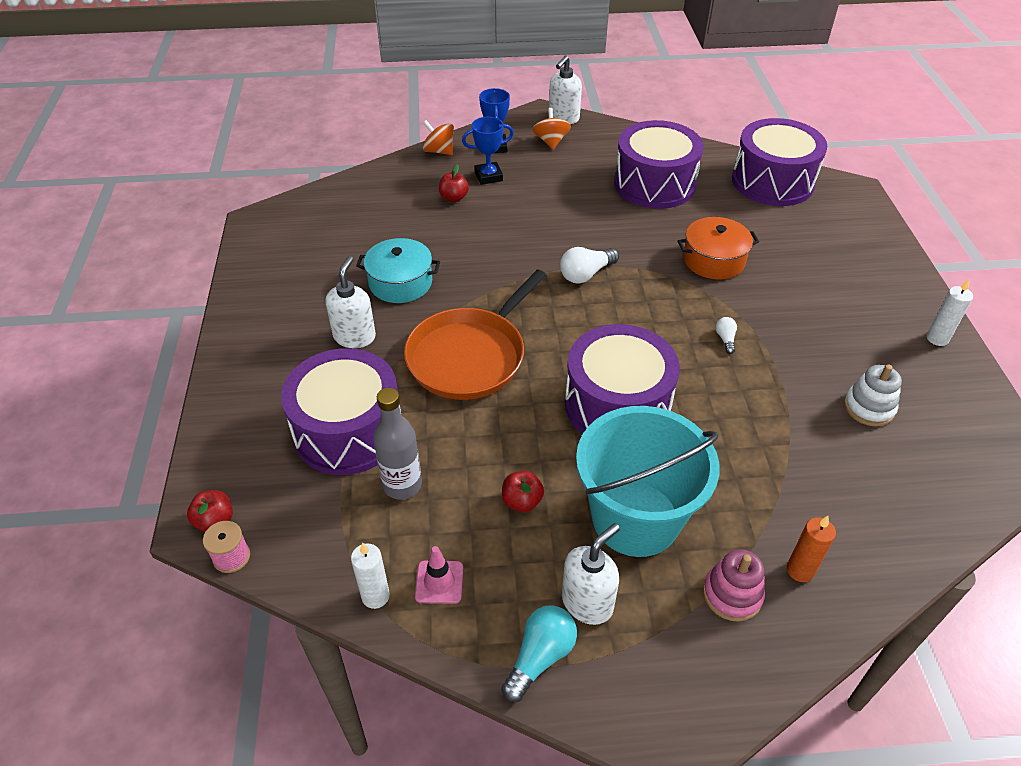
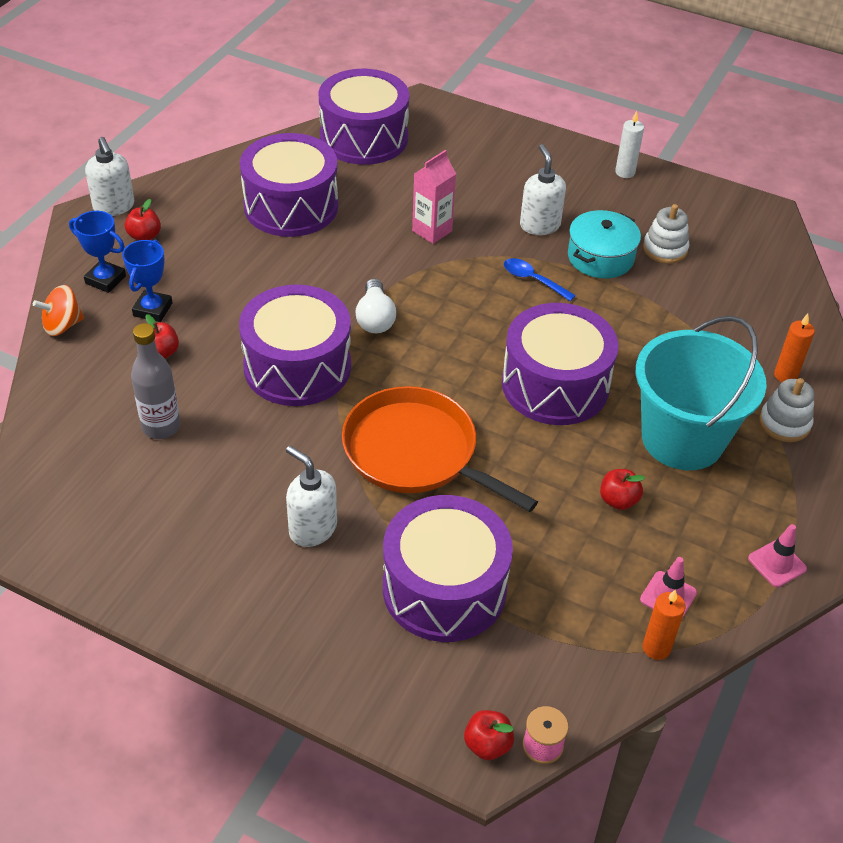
camera: 60 degrees left, 0 degrees up
white candle [351,542,390,609] -> orange candle [643,589,685,660]
turquoise pot [356,238,440,303] -> turquoise pot moved to [568,210,641,278]
grey bottle [373,388,422,500] -> grey bottle moved to [131,323,180,439]
orange pan [404,270,546,400] -> orange pan turned 150 degrees clockwise [342,386,538,512]
turquoise light bulb [501,605,577,702] -> pink traffic cone [748,524,807,587]
orange spinning top [532,108,571,149] -> red apple [125,199,161,241]
white soap dispenser [562,523,620,625] -> white soap dispenser moved to [520,144,566,235]
orange pot [678,217,759,280] -> pink carton [412,150,456,244]
pink stacking toy [703,549,765,622] -> white stacking toy [759,378,814,442]
white light bulb [716,317,737,354] -> blue spoon [504,258,576,301]
none -> purple drum [239,285,351,406]

